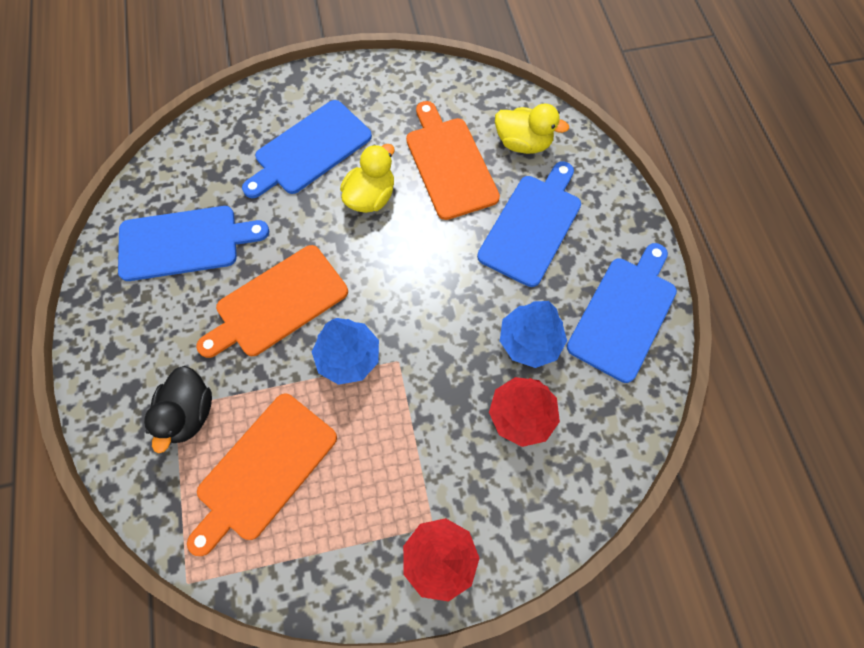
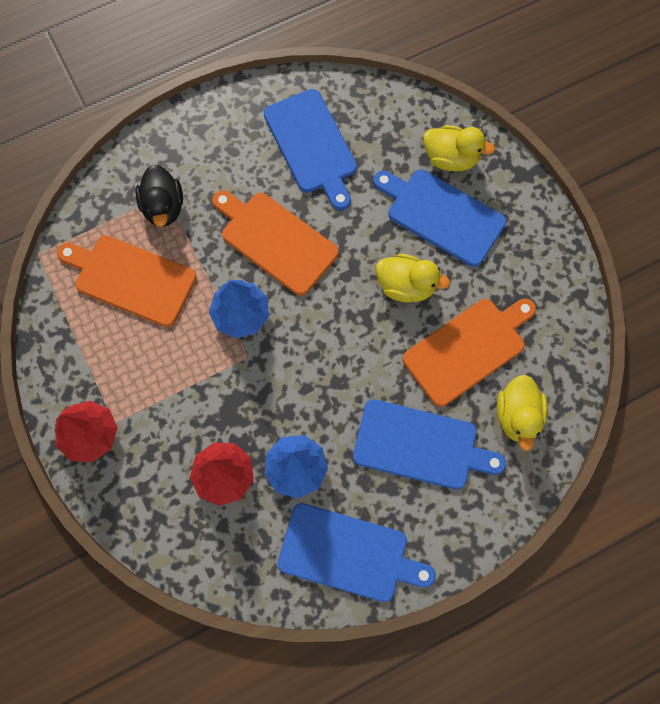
camera: 75 degrees right, 5 degrees up
black duck [144,366,212,453] -> black duck turned 90 degrees counterclockwise [135,164,183,227]
none -> yellow duck [423,125,495,171]

